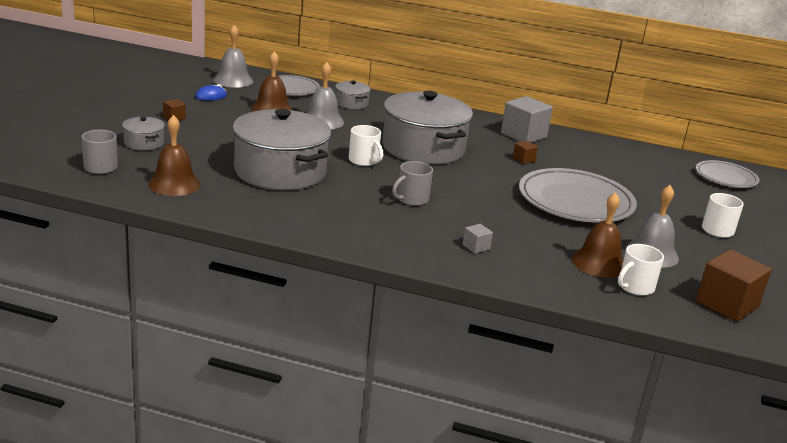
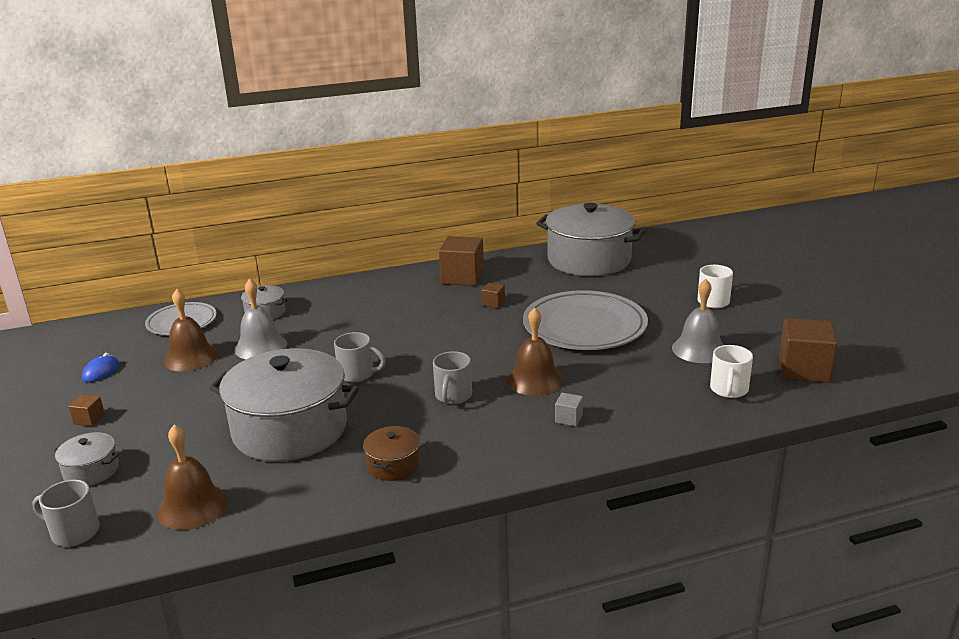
camera: 30 degrees left, 0 degrees up
grey bell [213,25,253,88] -> none
white mug [349,125,383,166] -> grey mug [334,332,386,382]
grey pot [382,91,473,165] -> grey pot moved to [536,203,646,276]
grey cube [501,96,553,143] -> brown cube [439,236,484,286]
brown bell [572,192,623,278] -> brown bell moved to [507,308,563,396]
grey plate [696,160,760,188] -> none
none -> brown pot [363,426,420,481]

